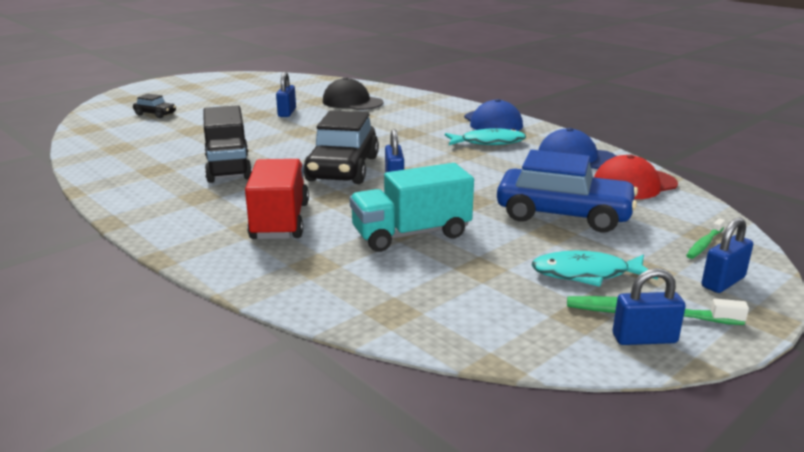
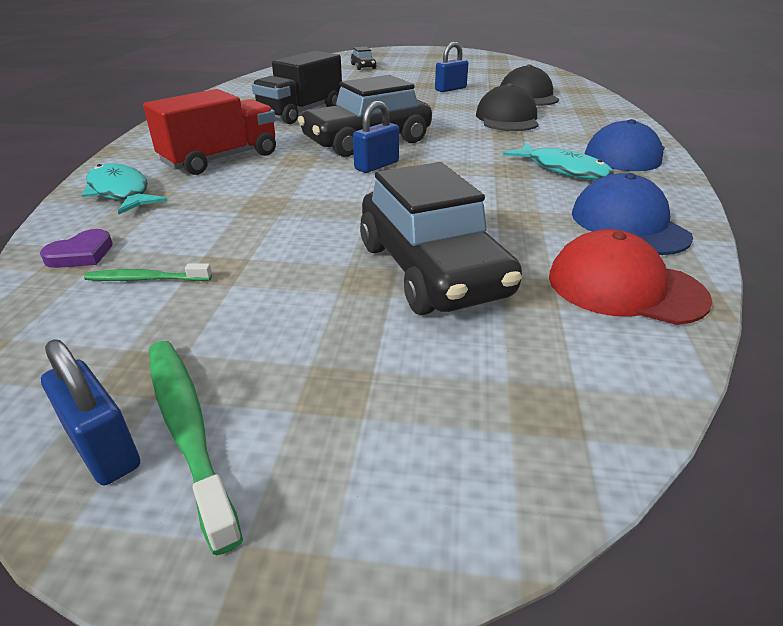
camera: 50 degrees right, 10 degrees up
turquoise truck [349,163,474,252] -> none
blue car [497,150,638,233] -> black car [360,162,522,315]
turquoise fish [531,251,658,287] -> turquoise fish moved to [82,163,167,214]
green toothbrush [686,218,725,259] -> green toothbrush moved to [84,263,212,281]
blue padlock [701,217,753,293] -> none
none -> purple heart [40,229,113,268]
none -> black cap [476,83,539,131]

